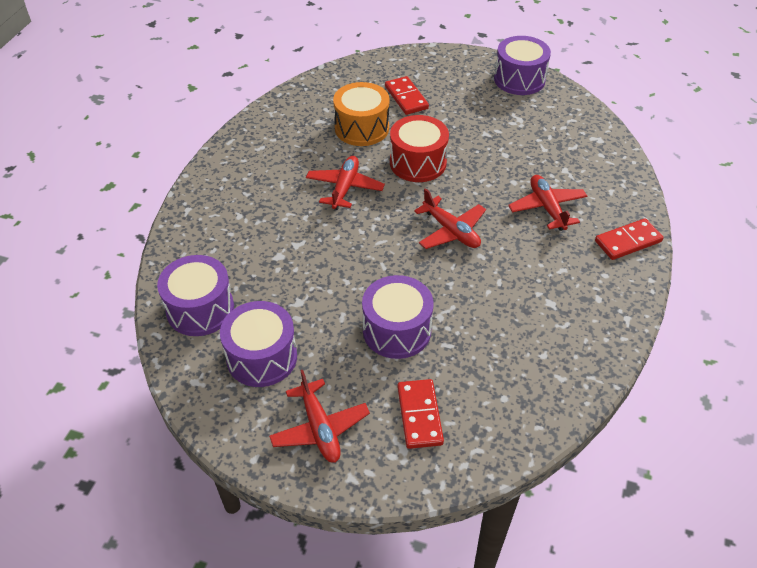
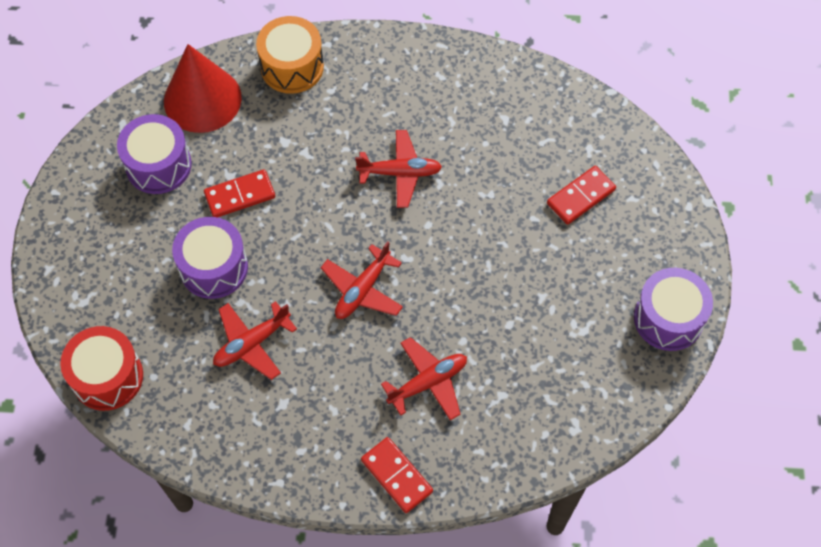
camera: 75 degrees right, 15 degrees up
purple drum [157,255,234,336] -> red cone [164,44,242,133]
red plane [269,370,370,463] -> red plane moved to [213,301,297,380]
orange drum [333,82,390,146] -> orange drum moved to [256,16,324,94]
red drum [390,115,449,182] -> red drum moved to [60,326,143,411]
red domino [397,379,444,449] -> red domino moved to [204,169,275,217]

